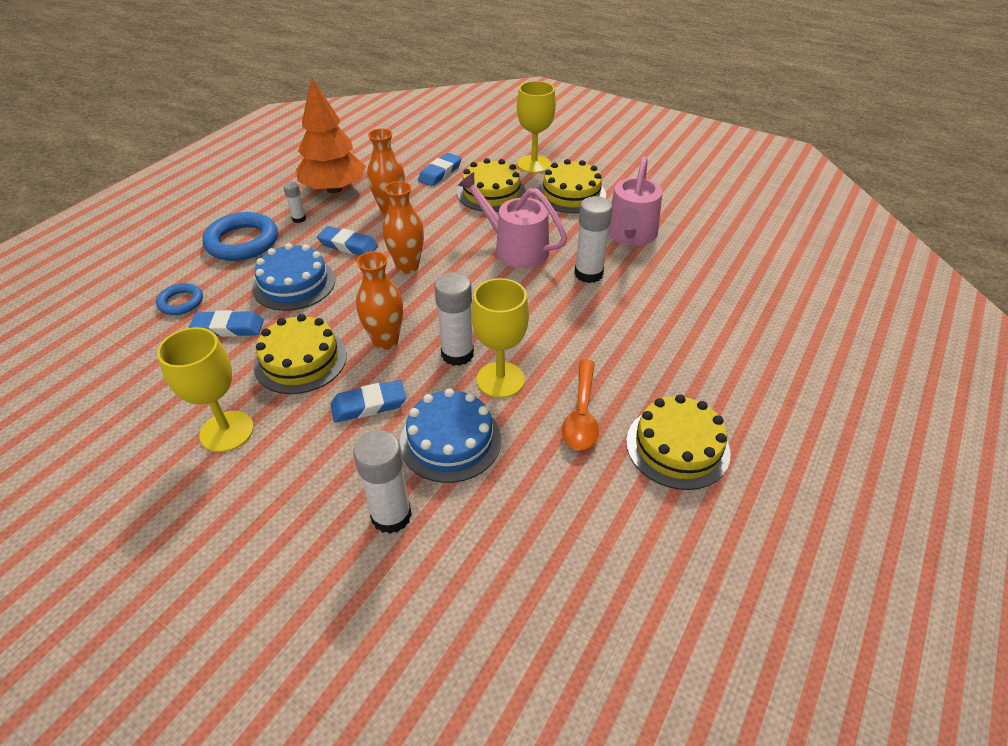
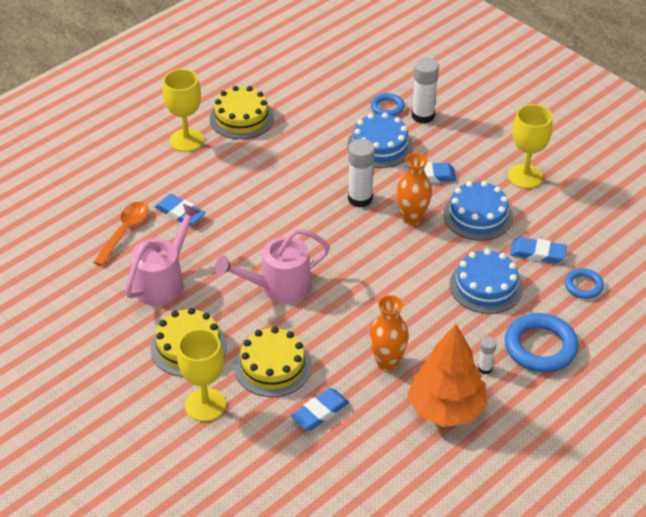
camera: 165 degrees left, 0 degrees up
yellow cake [254,314,347,394] -> blue cake [443,181,513,241]
blue eraser [317,226,378,255] -> blue eraser moved to [155,194,206,226]
orange vase [383,181,424,274] -> none
pink watering can [458,172,567,268] -> pink watering can turned 105 degrees clockwise [215,228,330,303]
yellow goblet [471,278,529,398] -> yellow goblet moved to [163,69,204,152]
orange spoon [562,359,599,451] -> orange spoon moved to [93,202,149,266]
white glue stick [574,196,613,283] -> none
none -> blue ring [371,93,405,116]

